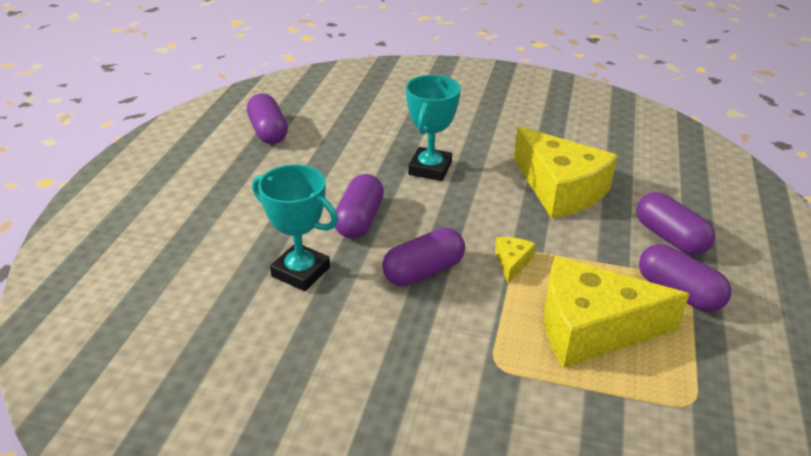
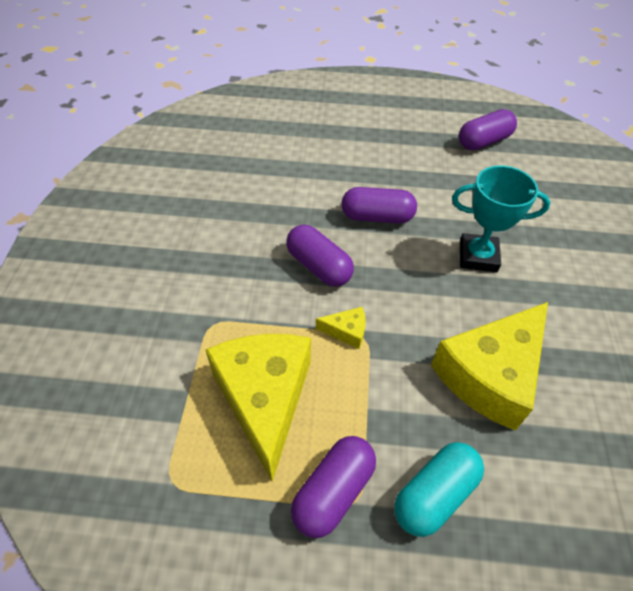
camera: 80 degrees right, 15 degrees up
turquoise trophy [252,164,338,291] -> none
purple capsule [637,192,715,255] -> turquoise capsule [394,442,484,537]

